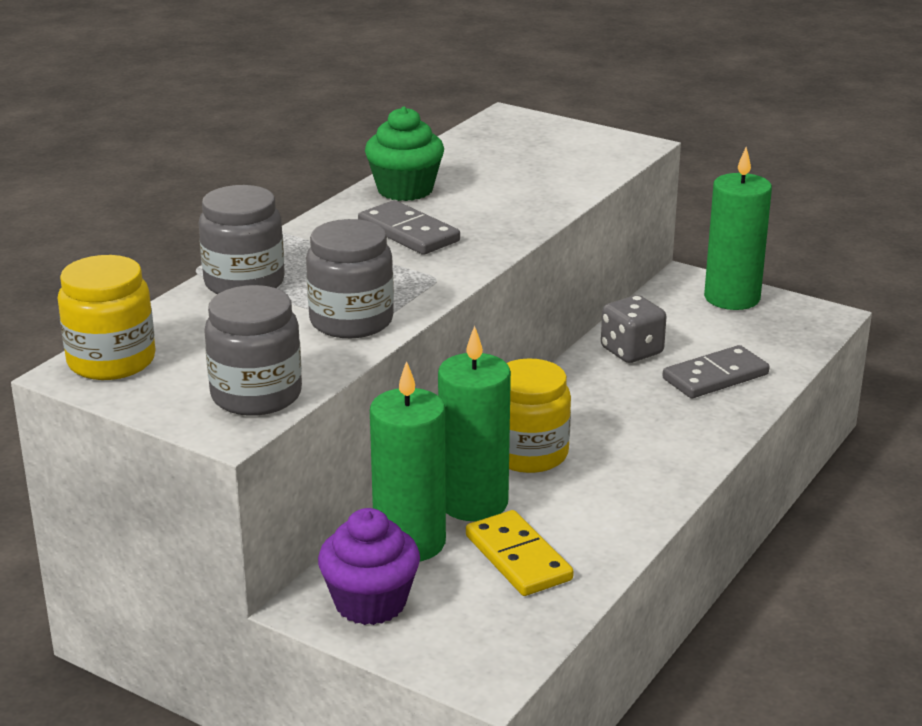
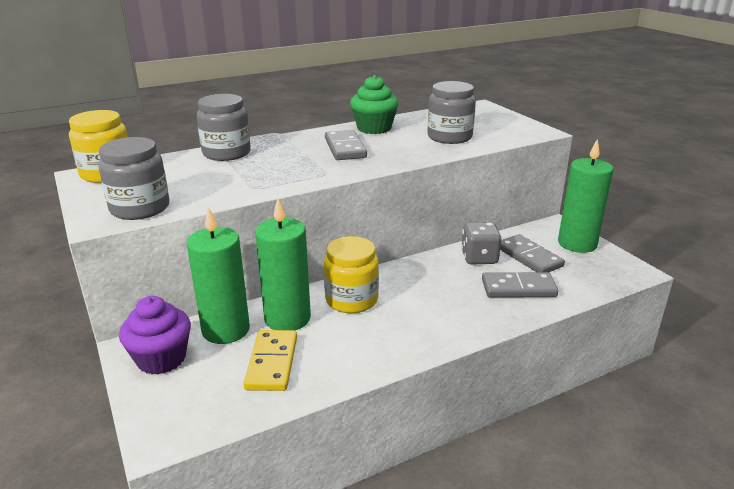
camera: 30 degrees right, 0 degrees up
grey jar [306,219,394,338] -> grey jar moved to [427,81,476,144]
none -> grey domino [500,234,565,272]

